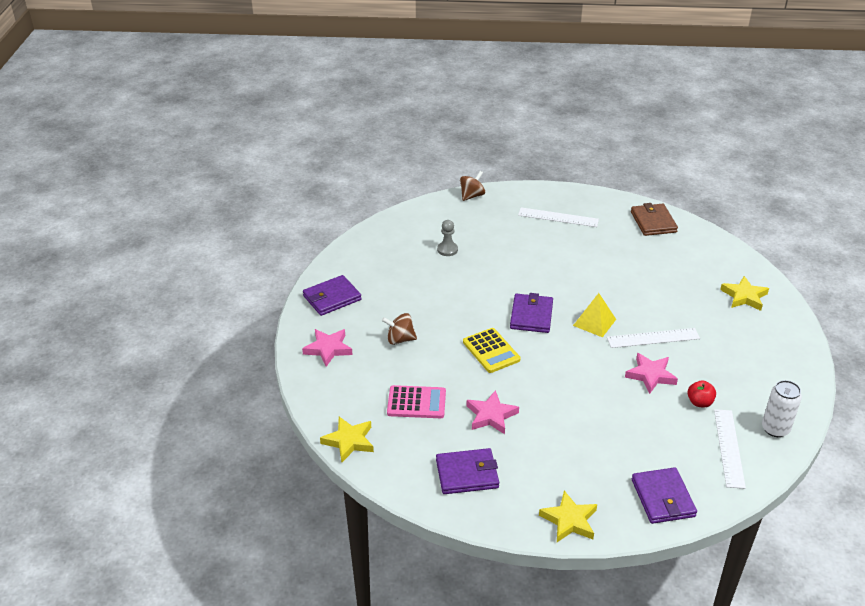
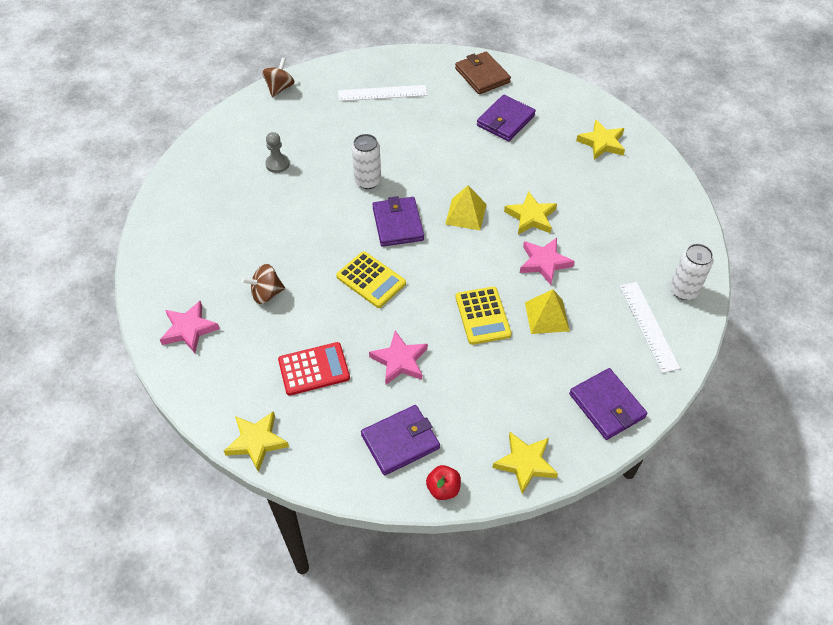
camera: 20 degrees left, 15 degrees up
purple wallet [303,275,362,316] -> purple wallet moved to [477,94,536,141]
pink calculator [387,385,446,418] -> red calculator [278,342,350,396]
white ruler [607,328,700,348] -> yellow star [504,191,557,234]
red apple [687,380,716,408] -> red apple moved to [426,465,461,500]
none -> white can [352,134,381,189]
none -> yellow calculator [455,287,512,345]
none -> yellow pyramid [525,289,570,334]

